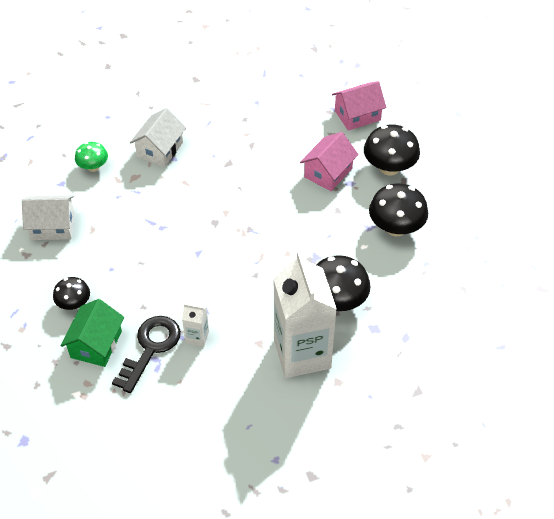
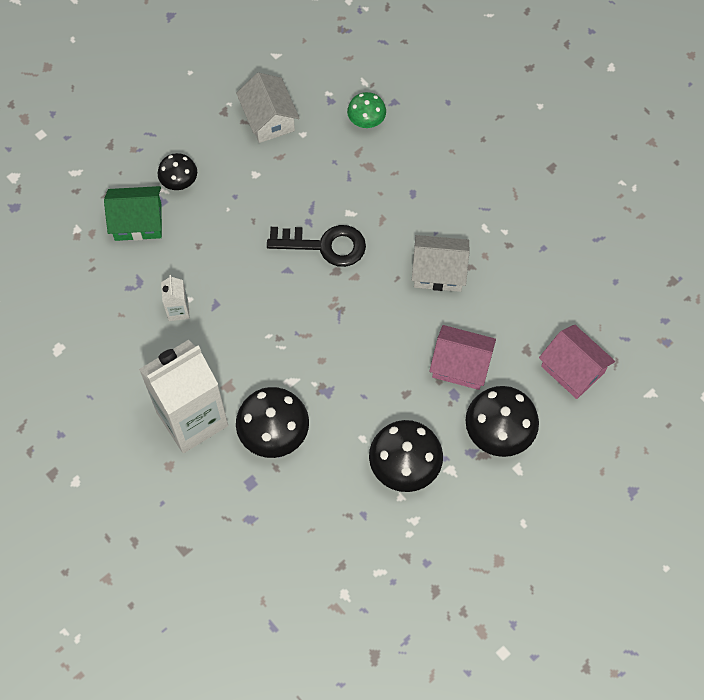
camera: 70 degrees right, 15 degrees up
black key [112,316,181,393] -> black key moved to [267,225,366,267]
white house [130,108,186,167] -> white house moved to [412,235,470,292]

